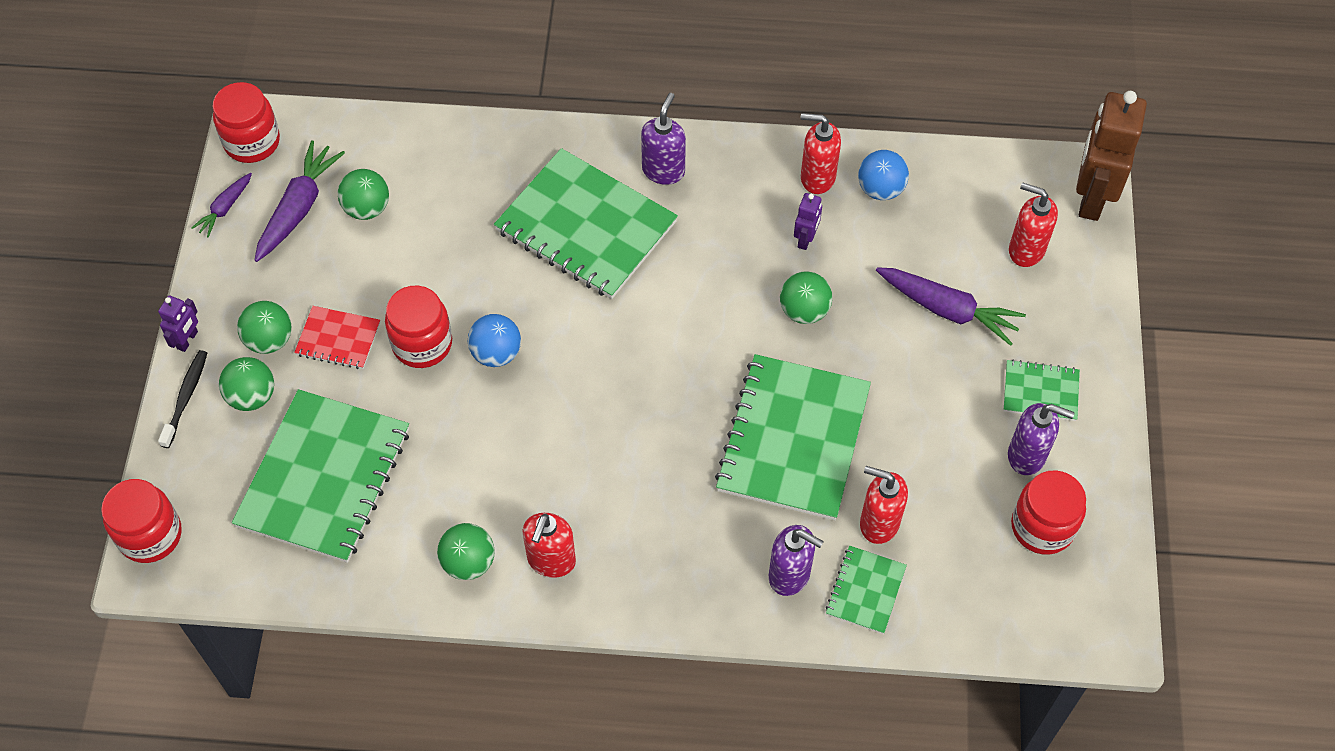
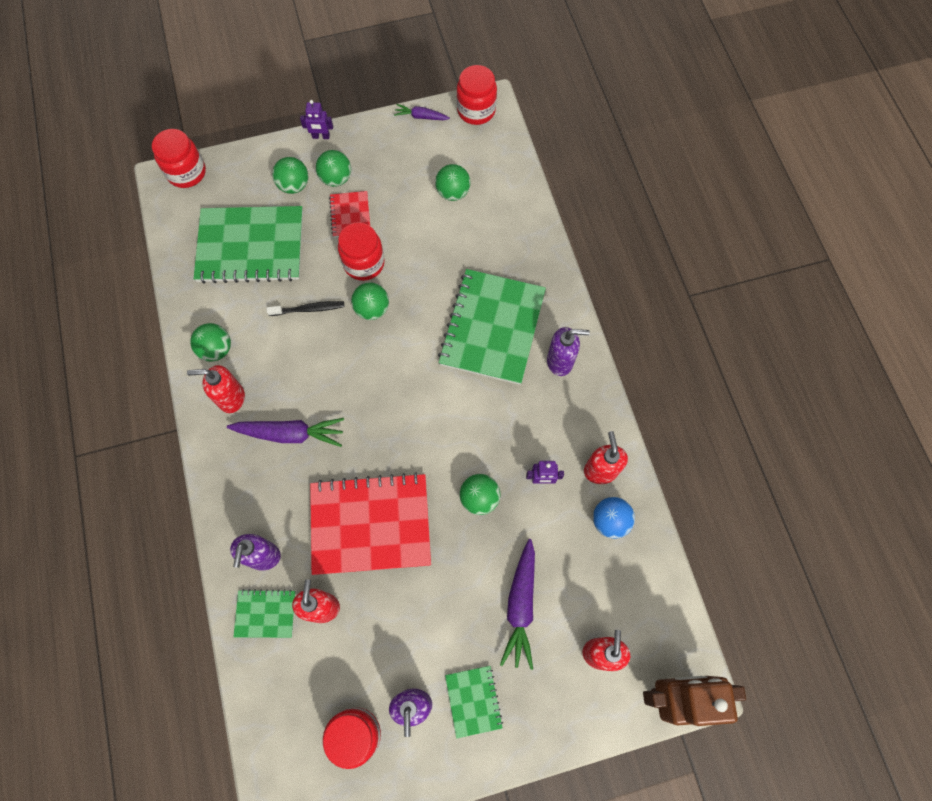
camera: 70 degrees right, 10 degrees up
black toothbrush [158,350,207,448] -> black toothbrush moved to [267,301,344,316]
purple carrot [254,140,345,262] -> purple carrot moved to [227,418,344,447]
blue ball [468,314,521,367] -> green ball [351,282,389,320]
green notebook [715,354,871,520] -> red notebook [310,472,431,575]

